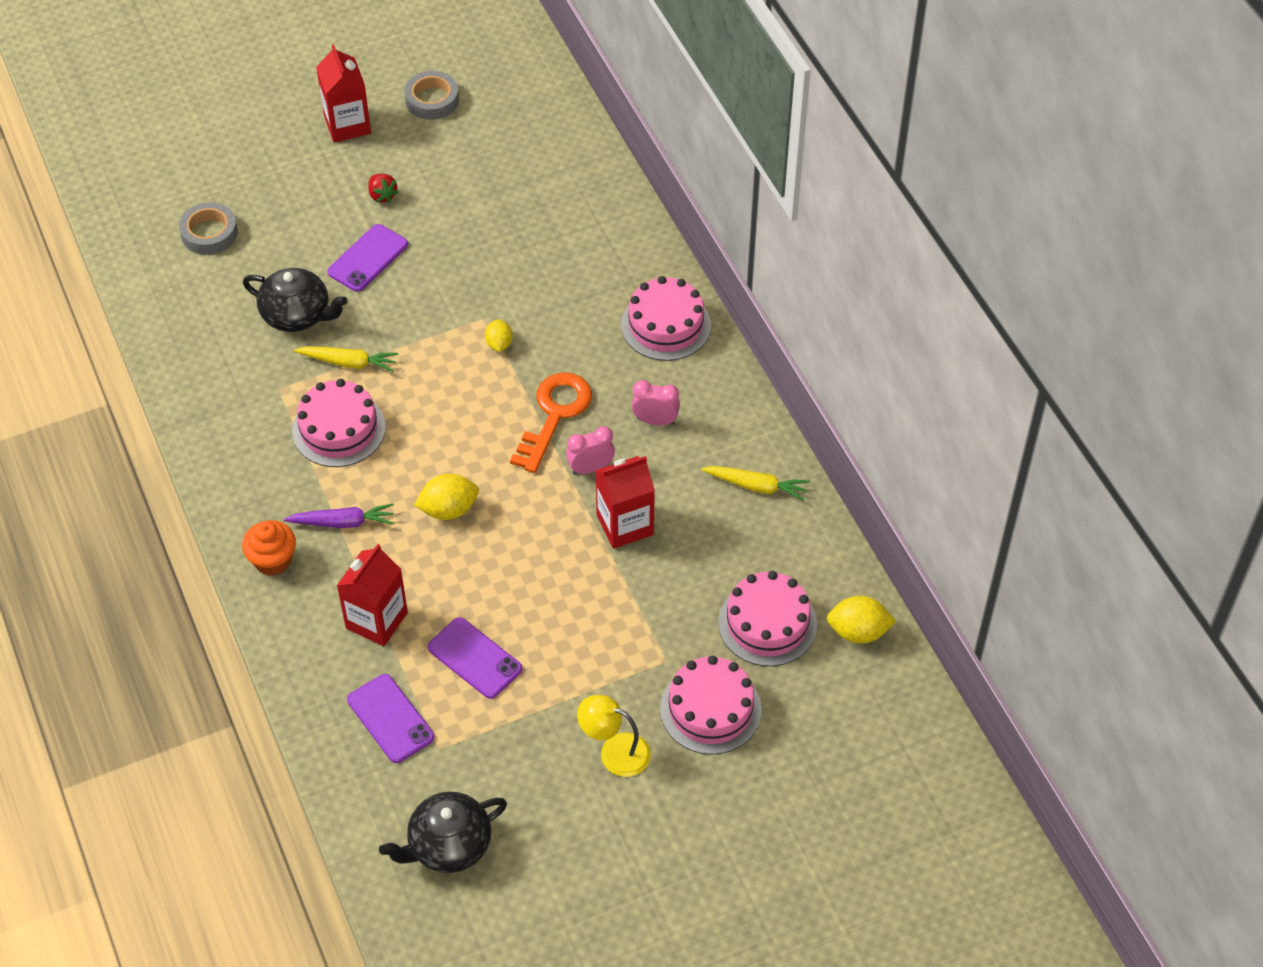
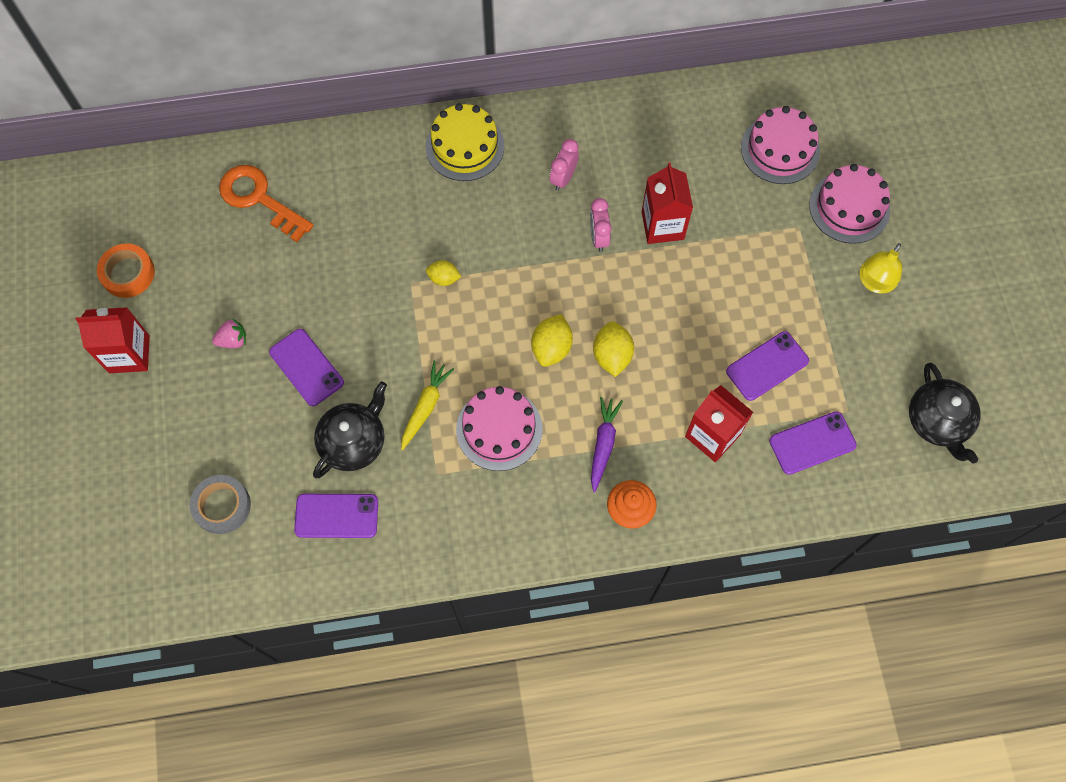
camera: 75 degrees left, 15 degrees up
red strawberry [368,174,399,203] -> pink strawberry [212,318,246,348]
grey tape [404,71,459,120] -> orange tape [97,244,155,298]
orange key [510,372,592,473] -> orange key moved to [219,165,314,242]
pink cake [621,276,711,361] -> yellow cake [426,103,504,181]
yellow carrot [701,466,809,501] -> none
yellow lemon [827,596,896,644] -> yellow lemon moved to [531,314,573,367]
none -> purple phone [294,494,378,538]

